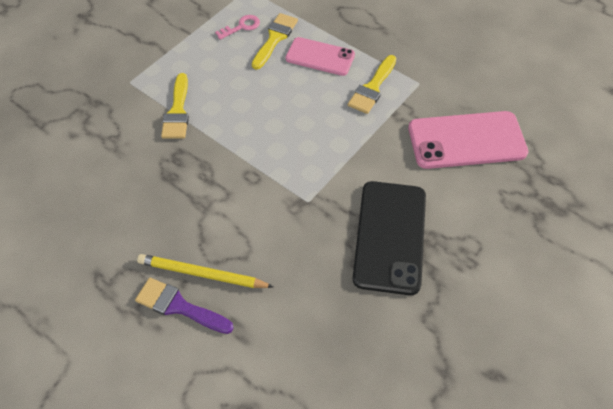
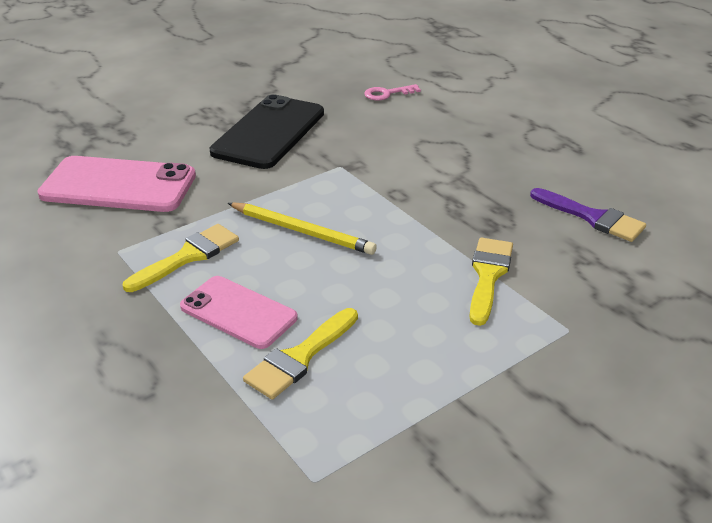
camera: 165 degrees left, 20 degrees down
purple brush [135,278,234,334] -> purple brush moved to [530,188,646,242]
yellow pencil [137,254,273,288] -> yellow pencil moved to [228,202,377,255]
pink key [215,15,260,40] -> pink key moved to [364,84,421,101]

